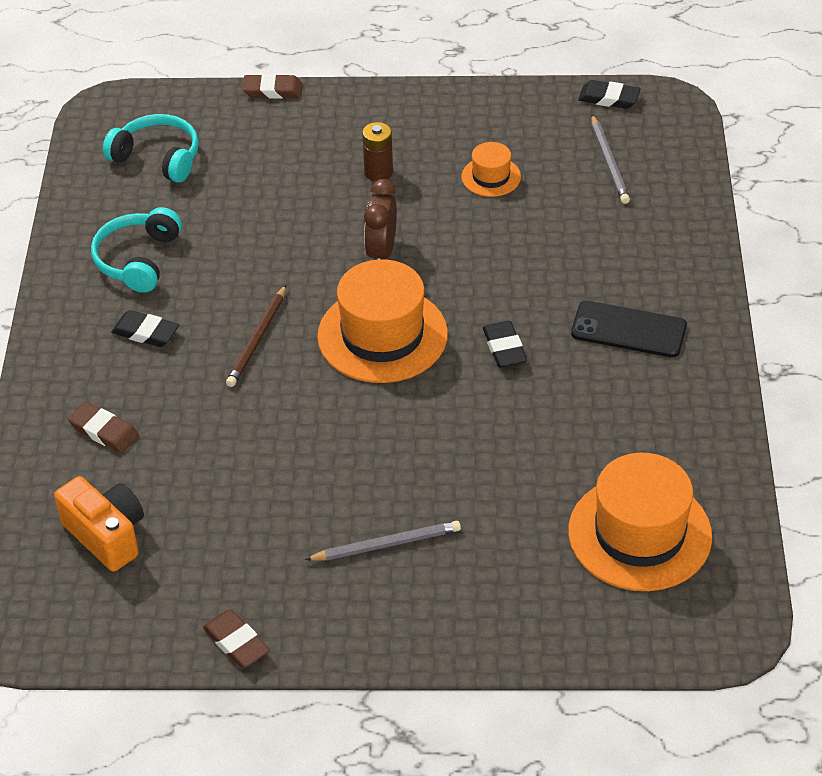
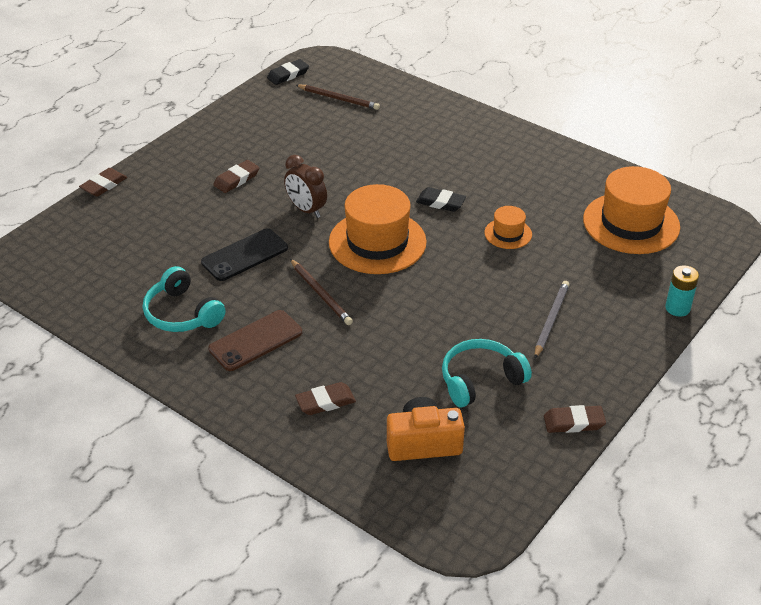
camera: 55 degrees left, 5 degrees down
turquoise headphones [103,114,199,182] -> turquoise headphones moved to [442,339,532,407]
black eraser [111,310,179,347] -> brown phone [208,310,302,371]
brown battery [362,122,393,181] -> brown eraser [213,160,259,193]
orange hat [462,142,521,197] -> orange hat moved to [484,206,532,249]
black phone [571,301,687,357] -> black phone moved to [201,228,288,281]
grey pencil [591,115,630,204] -> brown pencil [296,85,380,110]
none -> turquoise battery [665,265,699,317]

